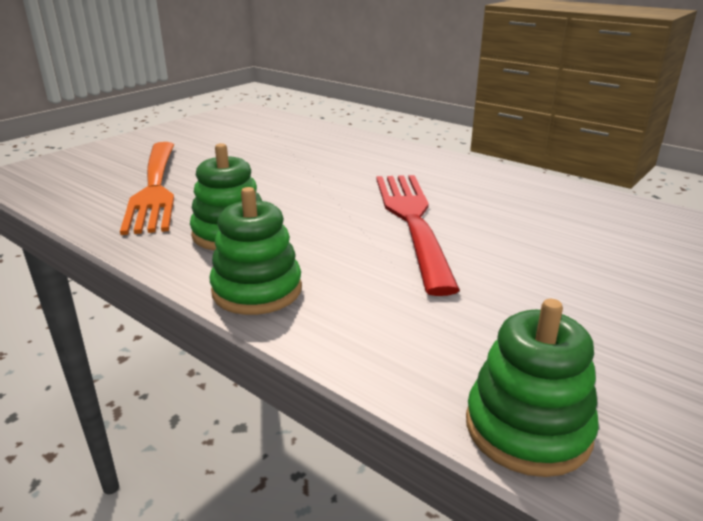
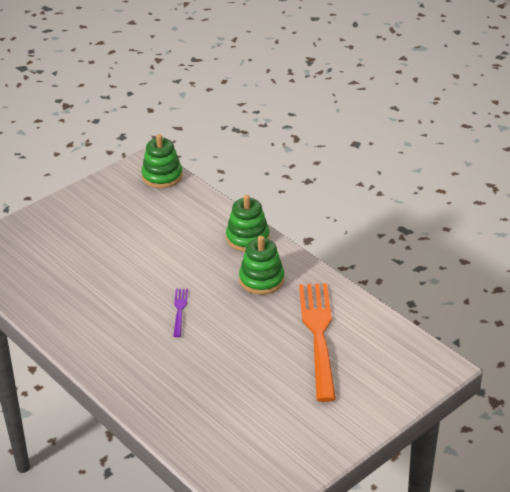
camera: 170 degrees left, 10 degrees up
red fork [376,175,460,296] -> none
none -> purple fork [173,289,188,337]

